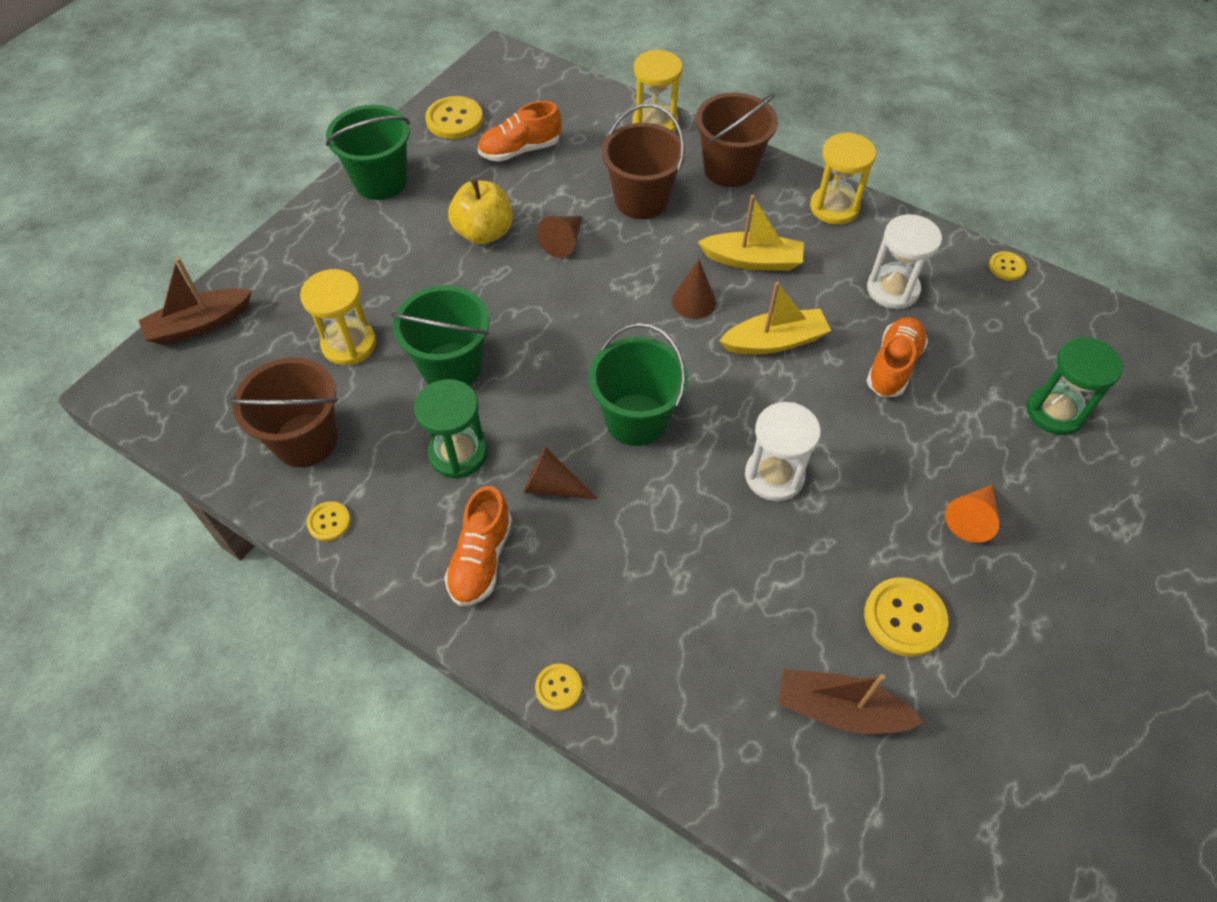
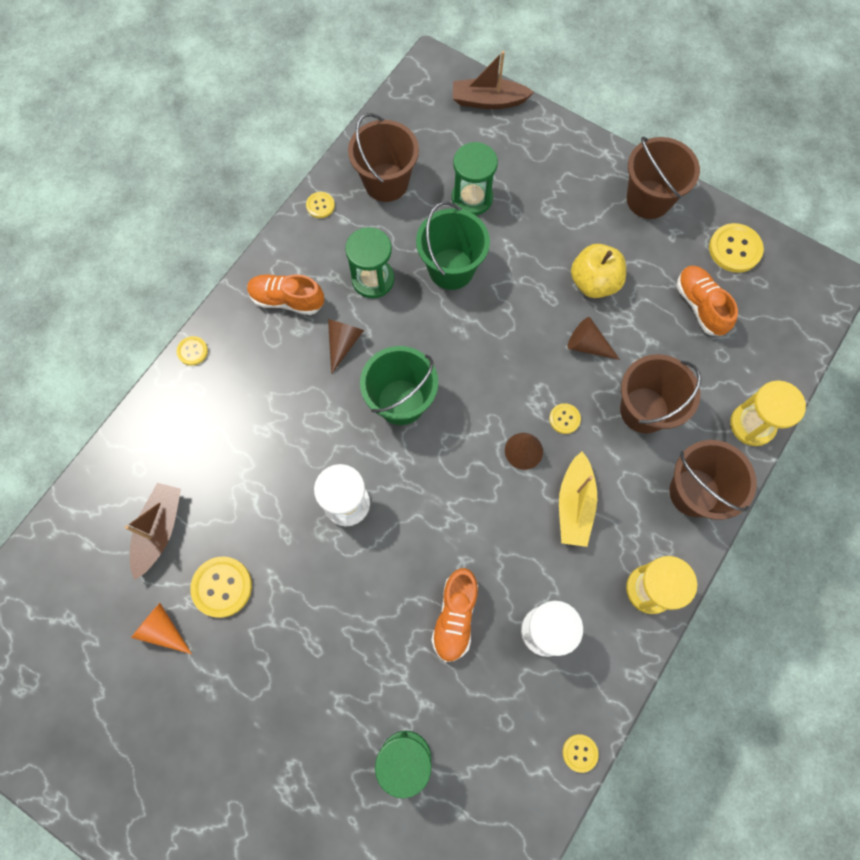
camera: 90 degrees right, 15 degrees up
brown boat [138,257,252,345] -> brown boat turned 60 degrees counterclockwise [453,51,534,109]
yellow hourglass [300,269,376,365] -> green hourglass [452,142,498,215]
green bucket [326,105,410,200] -> brown bucket [627,137,700,219]
yellow boat [719,282,831,355] -> none
orange shoe [866,317,928,397] -> orange shoe turned 75 degrees clockwise [431,568,478,662]
orange cone [945,485,999,543] -> orange cone moved to [131,603,192,654]
none -> yellow button [549,403,581,434]

